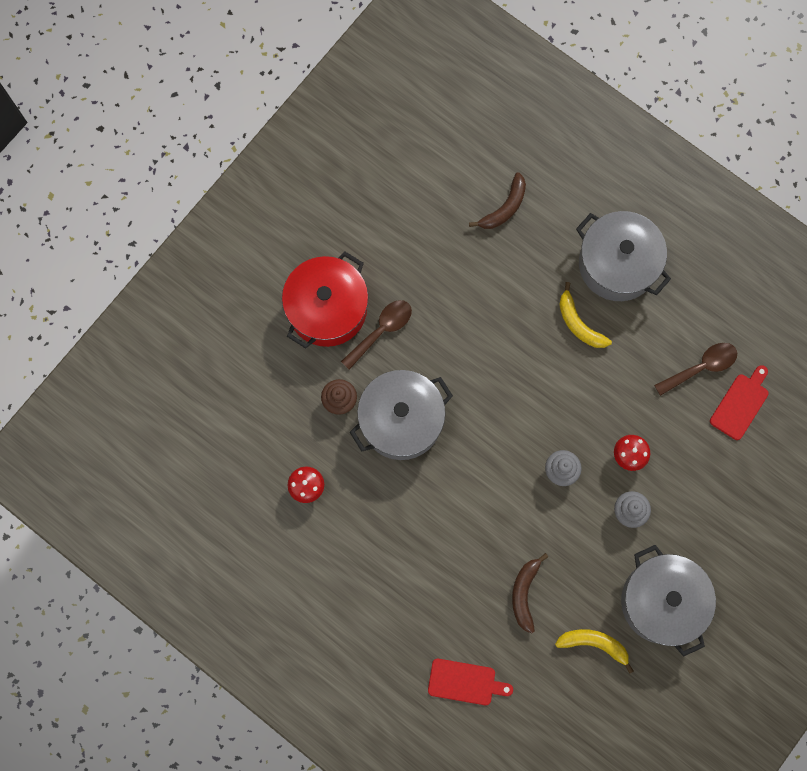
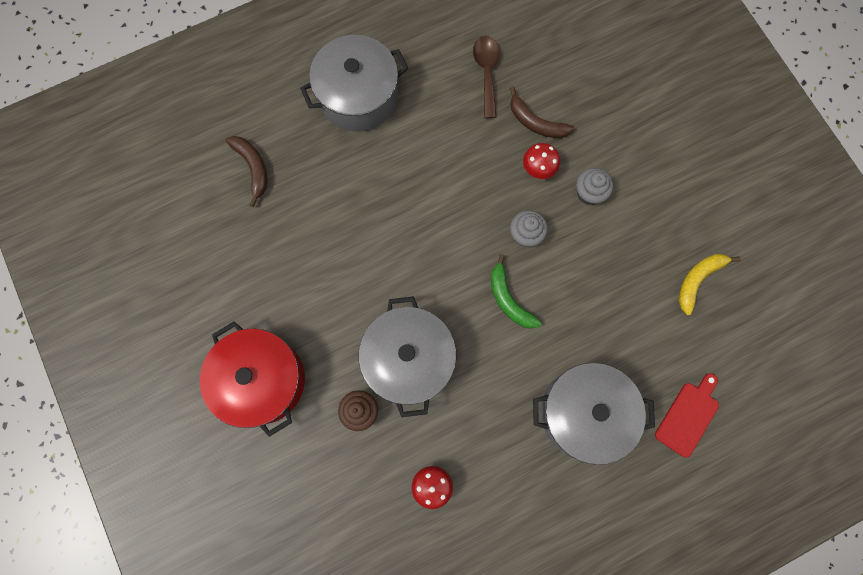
camera: 65 degrees left, 0 degrees up
brown spoon [341,300,412,370] -> none
brown banana [512,553,548,634] -> brown banana moved to [510,86,575,138]
yellow banana [559,282,612,348] -> none
grey pot [621,545,716,657] -> grey pot moved to [533,363,655,465]
red cutting board [710,365,769,440] -> none
none -> green banana [491,254,542,329]

